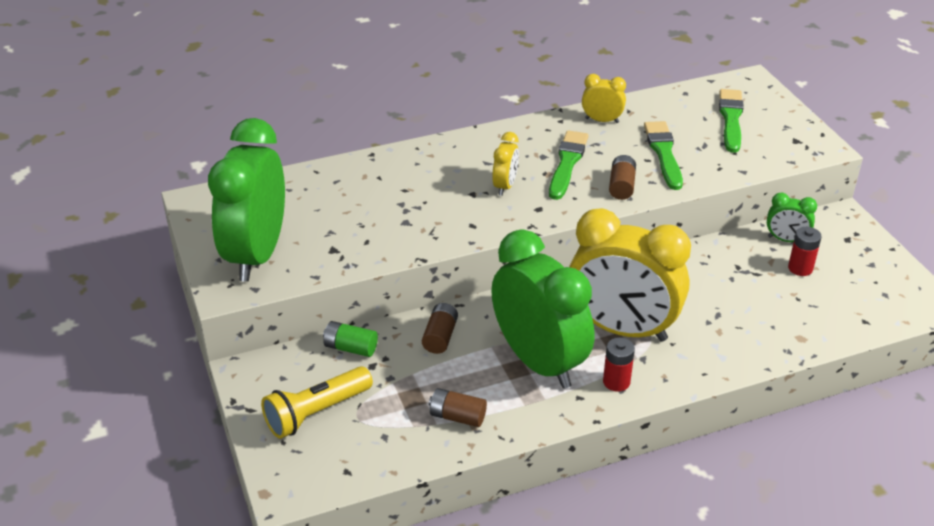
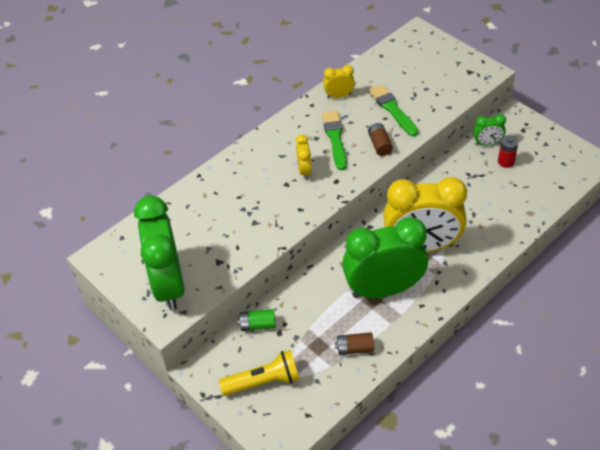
camera: 20 degrees left, 10 degrees up
yellow flashlight [261,366,373,439] -> yellow flashlight turned 135 degrees counterclockwise [219,350,300,396]
brown battery [422,303,458,354] -> none
green clock [491,229,594,389] -> green clock turned 45 degrees counterclockwise [342,217,428,298]
red battery [603,337,635,392] -> none
green brush [719,89,744,153] -> none

